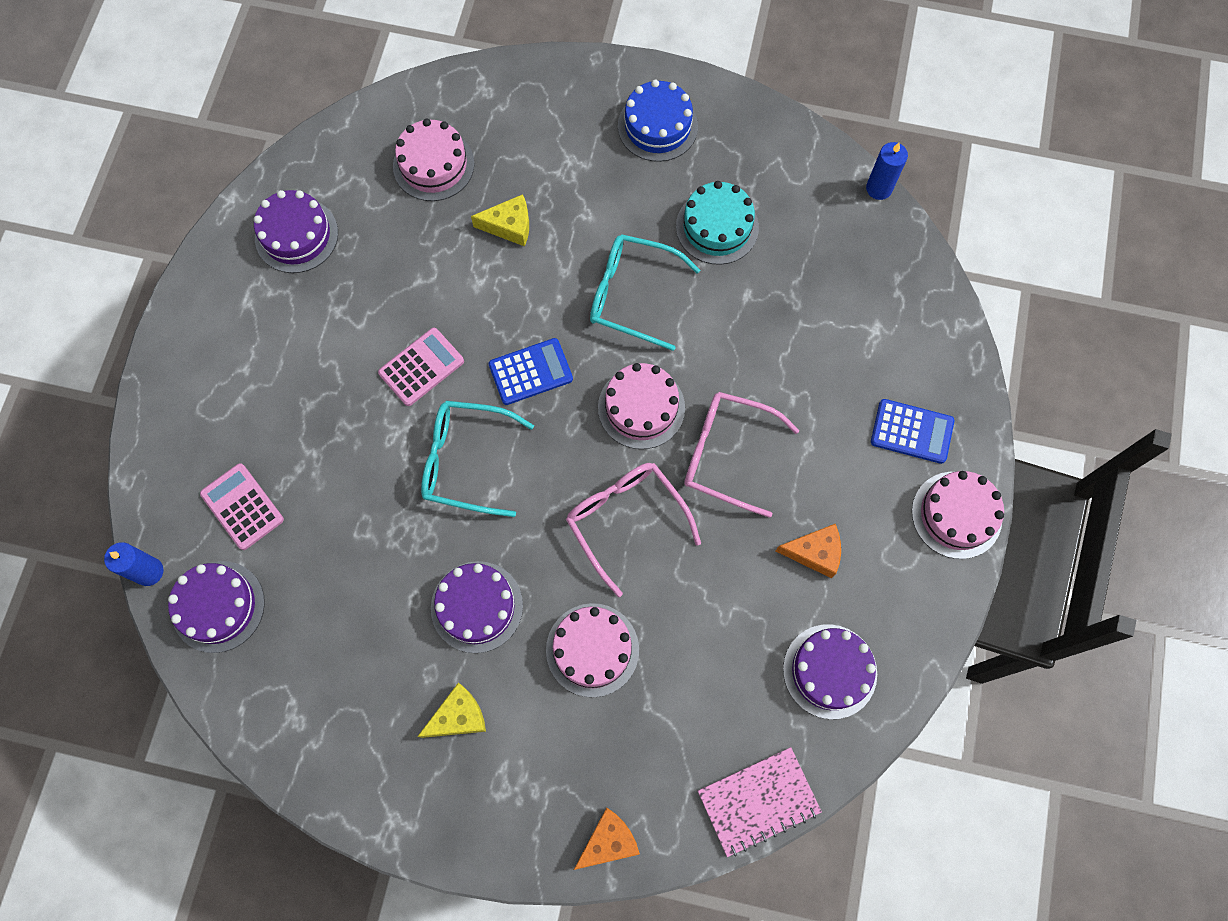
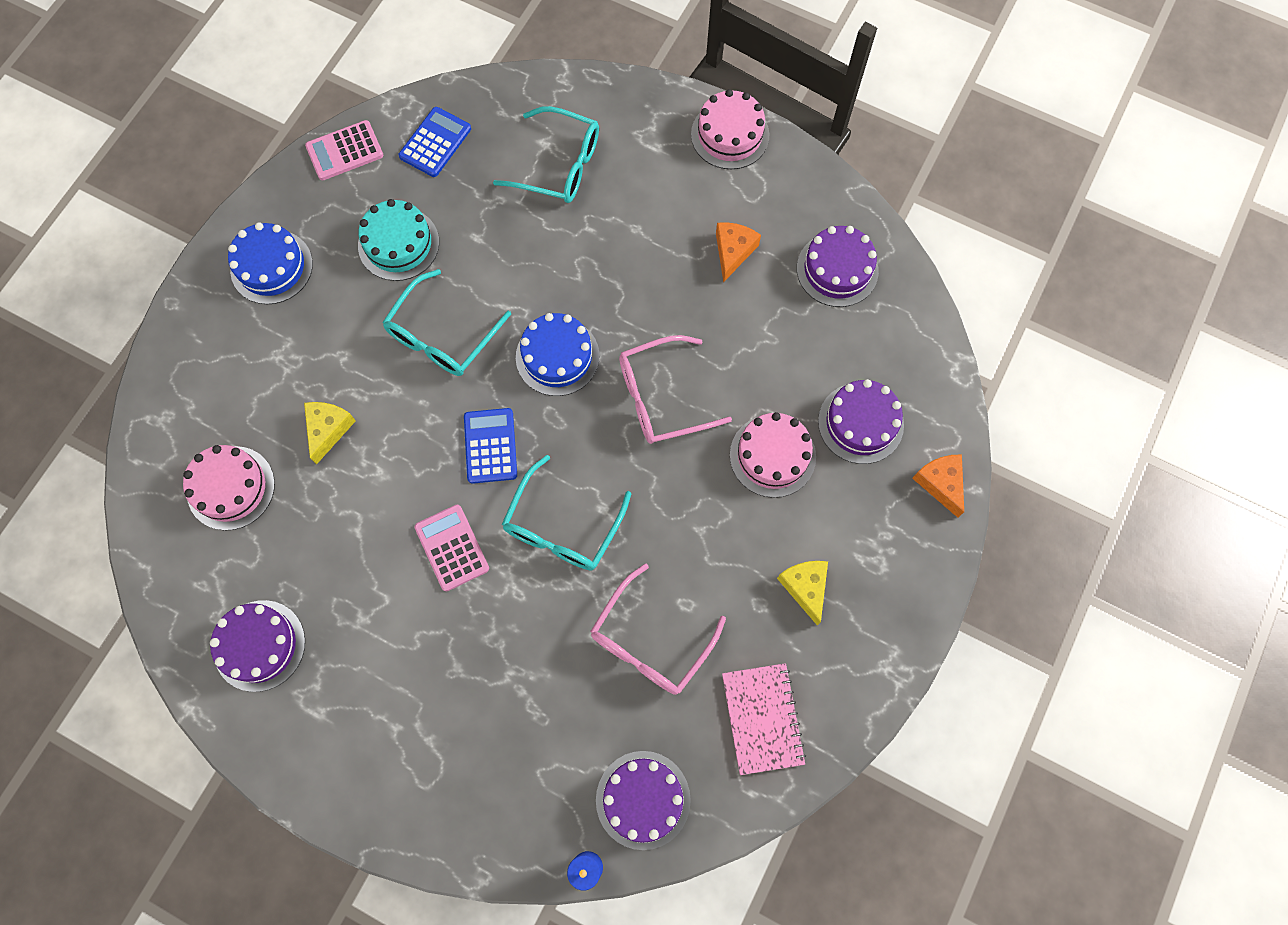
camera: 75 degrees left, 0 degrees up
pink calculator [200,463,284,550] -> pink calculator moved to [305,120,383,180]
purple cake [431,561,523,653] -> purple cake moved to [818,379,904,464]
pink cake [598,363,685,449] -> blue cake [516,313,600,396]
pink glasses [684,392,799,518] -> pink glasses moved to [590,564,726,695]
pink notebook [698,747,822,857] -> pink notebook moved to [722,663,806,775]
blue candle [866,142,908,200] -> none
blue calculator [871,399,955,464] -> blue calculator moved to [399,107,471,177]
none -> turquoise glasses [493,106,599,203]

